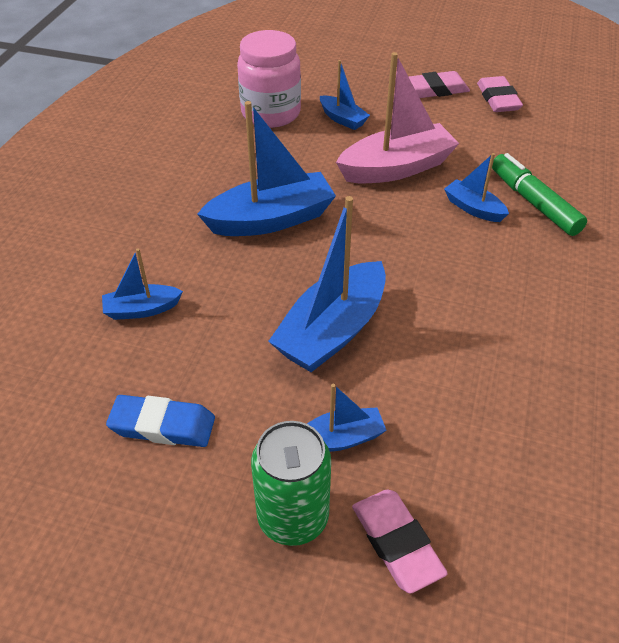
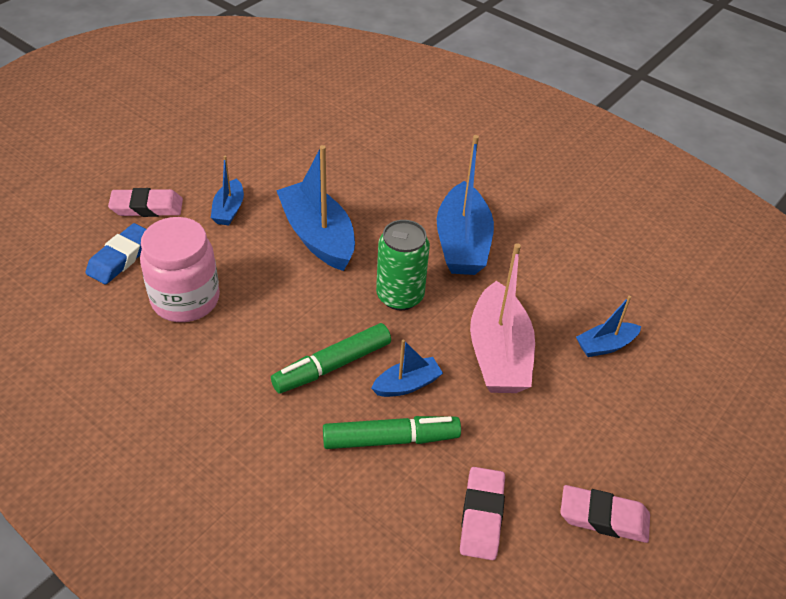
camera: 110 degrees right, 0 degrees up
blue boat [102,248,183,320] -> none
blue eraser [106,395,215,447] -> blue eraser moved to [85,223,146,284]
pink jar [237,30,301,128] -> pink jar moved to [140,217,220,322]
green can [251,421,331,546] -> green can moved to [376,220,430,310]
pink eraser [409,71,470,98] -> pink eraser moved to [460,467,505,560]
none -> green marker [271,323,391,393]

